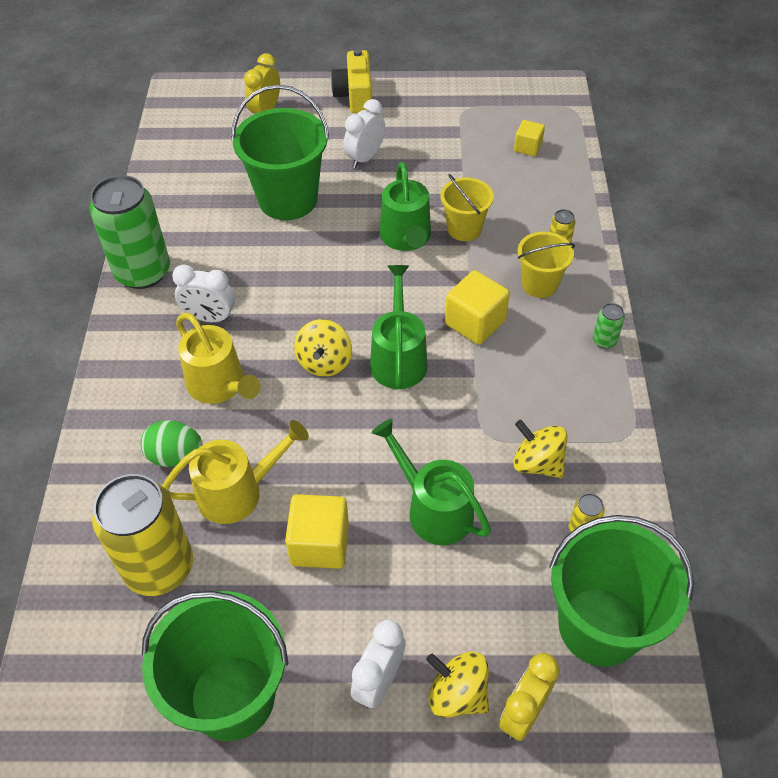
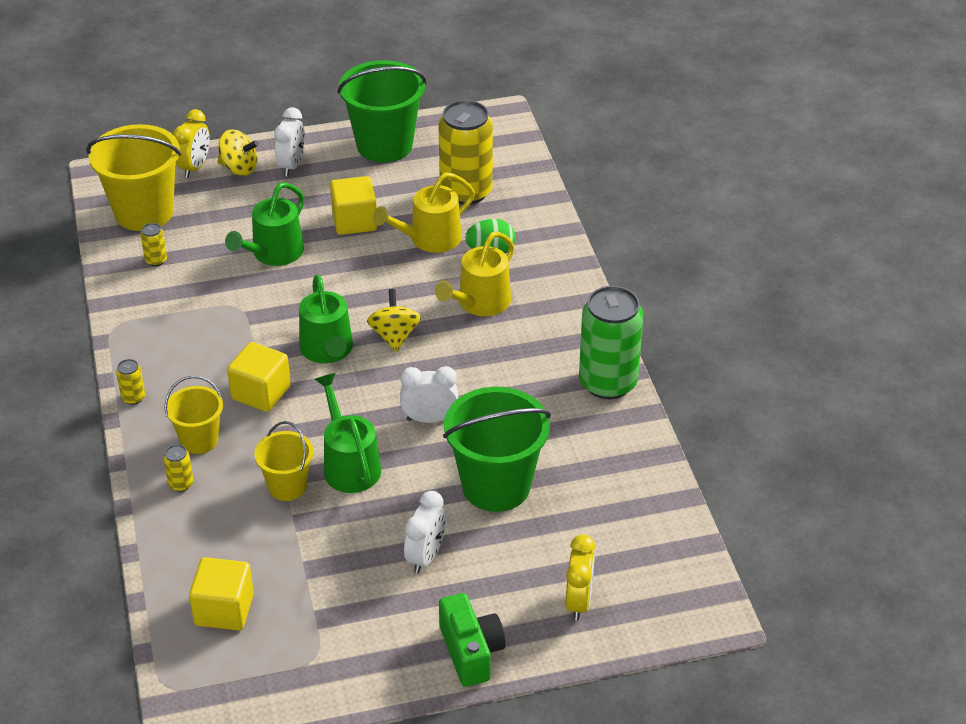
camera: 165 degrees right, 10 degrees down
white clock [172,264,235,322] -> white clock moved to [400,366,458,423]
yellow watering can [176,313,261,404] -> yellow watering can turned 90 degrees counterclockwise [435,232,514,316]
yellow camera [331,49,372,113] -> green camera [439,593,506,687]
green watering can [372,419,491,545] -> green watering can turned 90 degrees clockwise [225,182,304,266]
yellow spinning top [513,420,568,478] -> none
yellow cube [514,120,545,156] -> yellow cube [189,557,254,631], size x1.67
green bucket [549,515,694,667] -> yellow bucket [86,124,181,231]
green can [593,303,625,349] -> yellow can [116,359,145,405]

